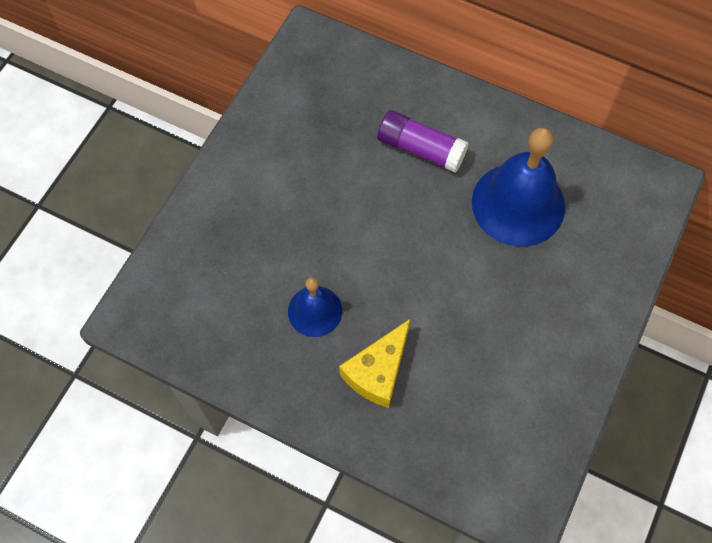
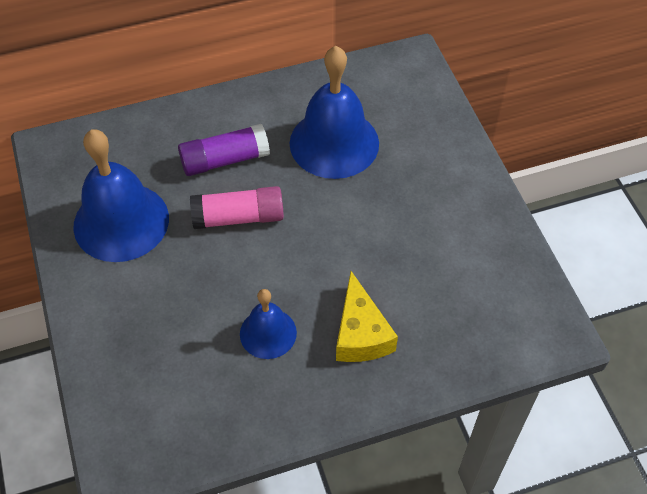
camera: 45 degrees left, 10 degrees down
none -> blue bell [73,129,169,262]
none -> pink glue stick [190,186,284,229]

